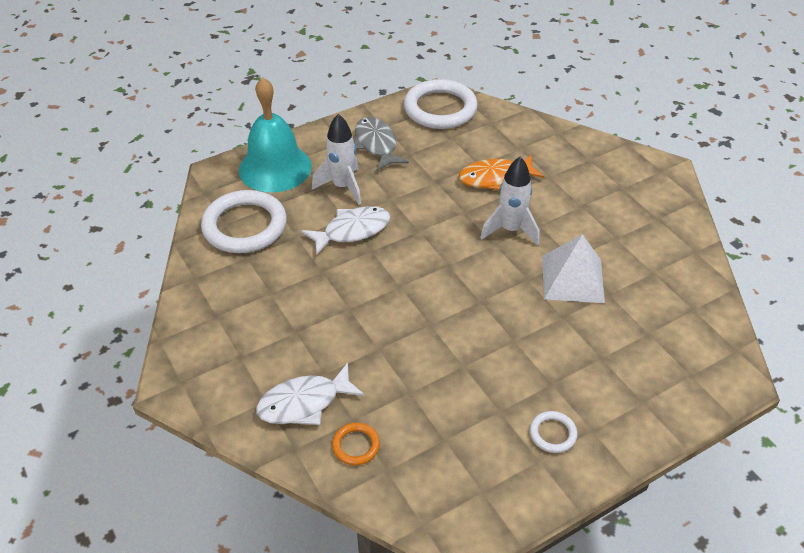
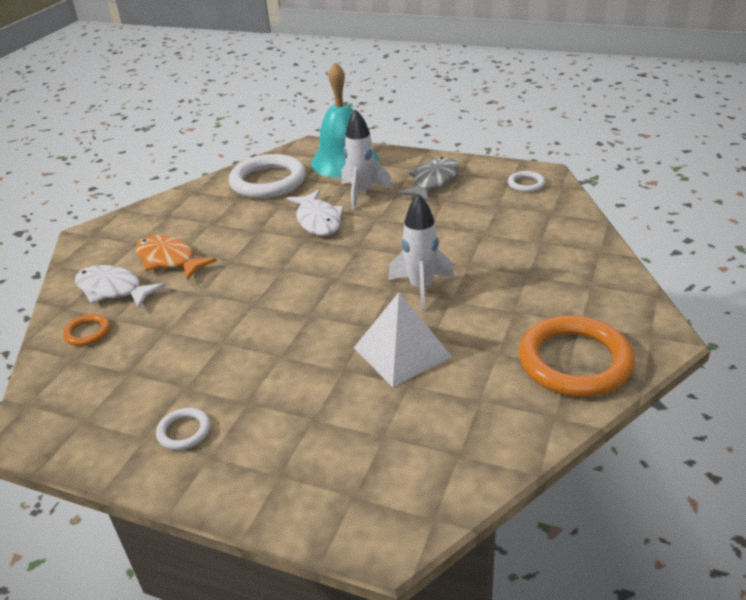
camera: 55 degrees right, 10 degrees down
white fish [301,206,390,255] -> white fish turned 45 degrees clockwise [287,190,344,236]
white ring [404,79,478,129] -> white ring [508,171,545,192], size x0.45
orange fish [459,154,544,190] -> orange fish moved to [135,235,217,280]
none -> orange ring [519,316,635,397]

